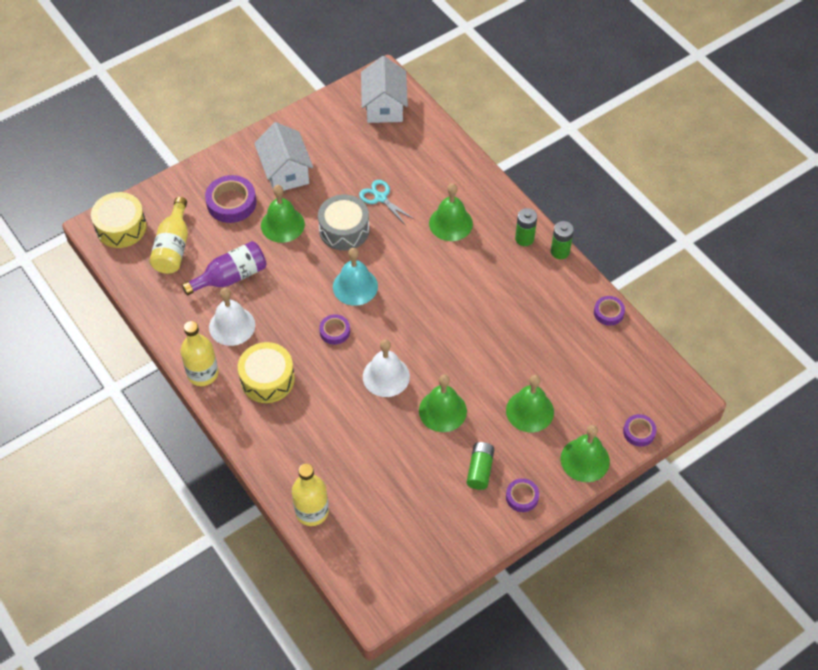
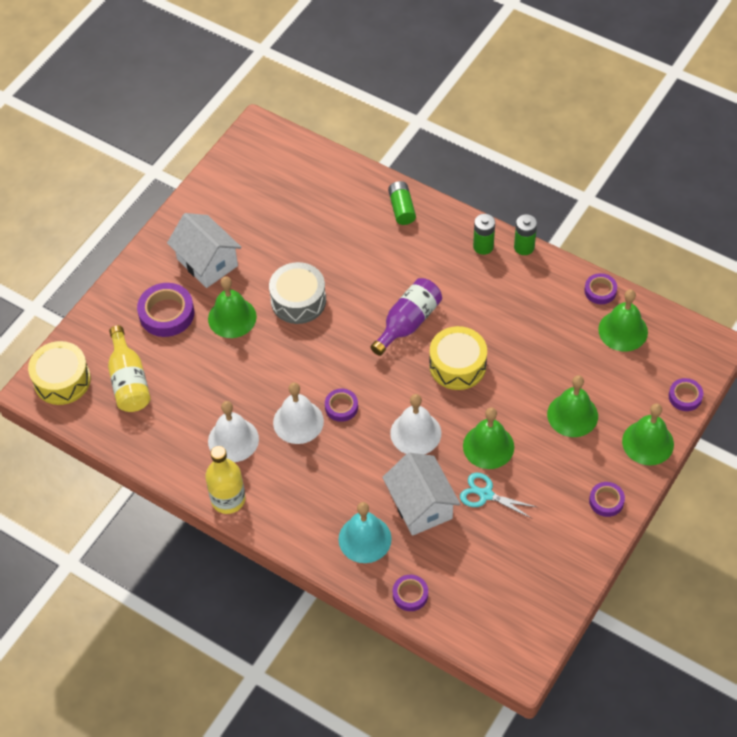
camera: 20 degrees left, 0 degrees up
purple bottle [182,241,267,296] -> purple bottle moved to [371,278,442,356]
yellow drum [238,342,295,403] -> yellow drum moved to [429,326,487,390]
yellow bottle [292,464,329,526] -> purple tape [393,575,428,611]
turquoise bell [333,248,378,306] -> turquoise bell moved to [338,502,392,563]
turquoise scissors [359,180,415,224] -> turquoise scissors moved to [460,473,536,519]
white house [361,56,408,123] -> white house moved to [382,452,460,536]
green bell [429,183,473,241] -> green bell moved to [598,289,648,352]
green battery [467,442,495,490] -> green battery moved to [388,181,416,225]
none -> white bell [273,382,324,444]

